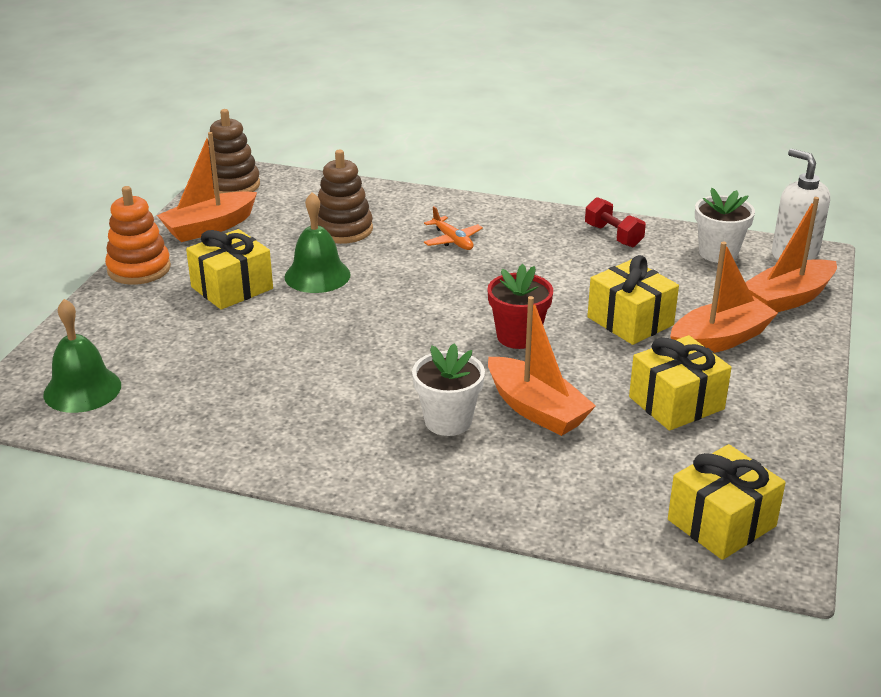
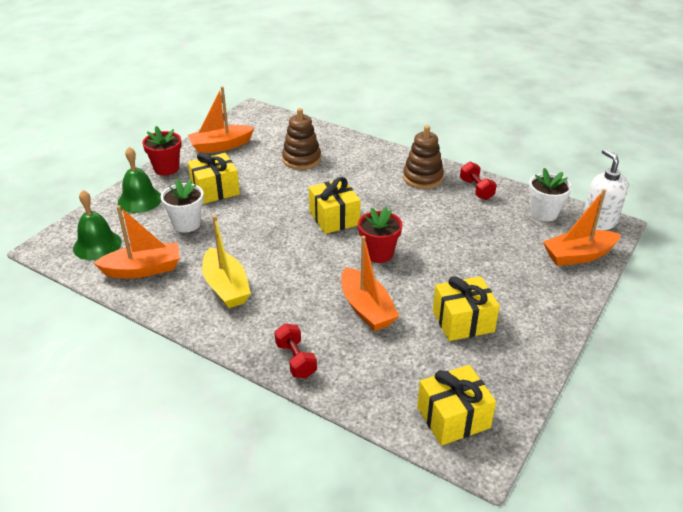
camera: 15 degrees right, 5 degrees up
orange stacking toy [105,186,171,285] -> red flower pot [142,126,182,176]
brown stacking toy [208,109,260,194] -> brown stacking toy moved to [403,125,444,189]
green bell [284,192,351,293] -> green bell moved to [118,147,161,213]
white flower pot [412,344,485,436] -> white flower pot moved to [161,179,204,232]
orange plane [424,206,483,250] -> none
yellow gift [587,255,679,345] -> yellow gift moved to [309,177,360,234]
orange boat [670,242,778,353] -> orange boat moved to [93,205,180,279]
none -> yellow boat [202,215,251,308]
none -> red dumbbell [275,323,317,378]

